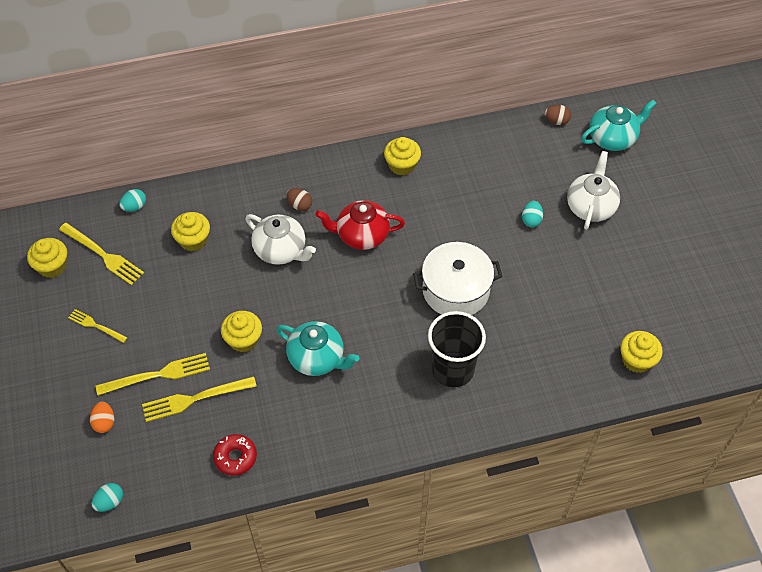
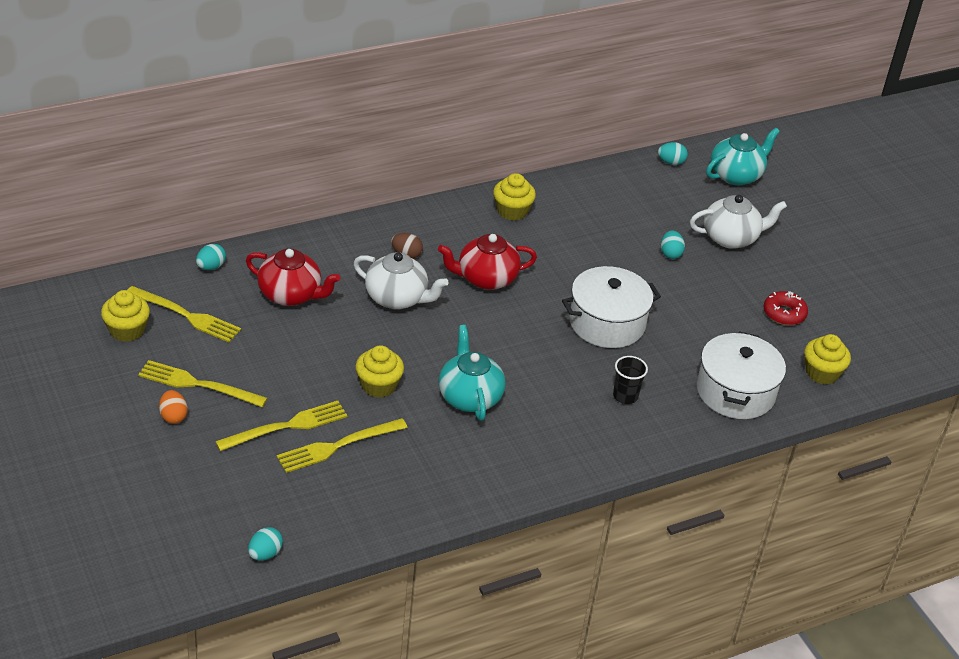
camera: 15 degrees left, 15 degrees down
yellow fork [68,309,127,343] -> yellow fork [138,360,268,407], size x1.65
orange egg [90,402,114,433] -> orange egg moved to [159,390,188,424]
yellow cupcake [171,212,210,251] -> red teapot [246,249,340,306]
red donut [213,434,257,476] -> red donut moved to [764,291,808,325]
turquoise teapot [276,321,359,376] -> turquoise teapot turned 120 degrees counterclockwise [439,325,506,421]
black cup [428,311,486,387] -> black cup [613,356,648,404], size x0.52
brown egg [545,105,571,125] -> turquoise egg [658,142,688,165]
white teapot [567,151,620,230] -> white teapot turned 75 degrees clockwise [690,195,787,249]
none -> white pot [697,331,786,419]

